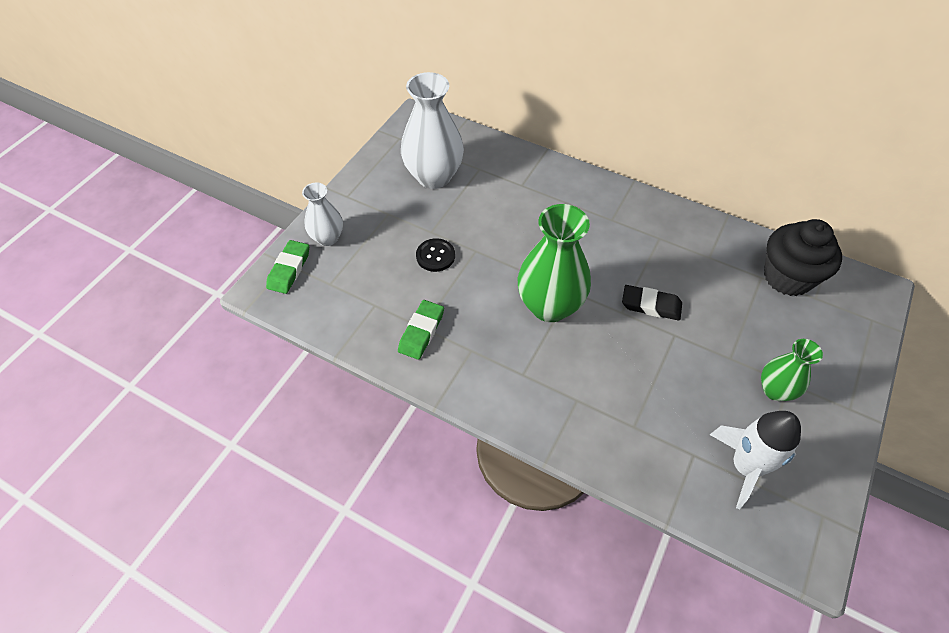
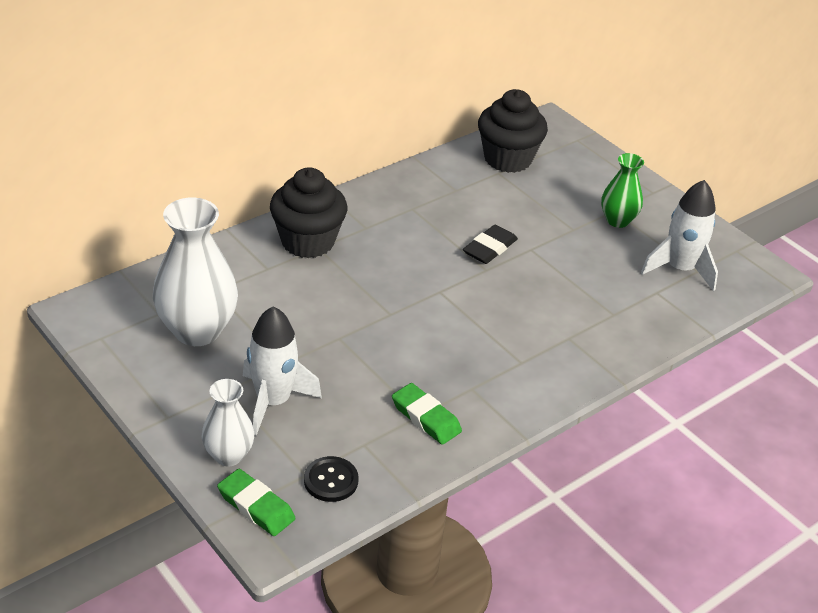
camera: 70 degrees left, 15 degrees down
black button [416,238,455,272] -> black button moved to [304,456,359,502]
green vase [518,204,591,322] -> none
none -> white rocket [243,306,322,436]
none -> black cupcake [270,167,347,258]

